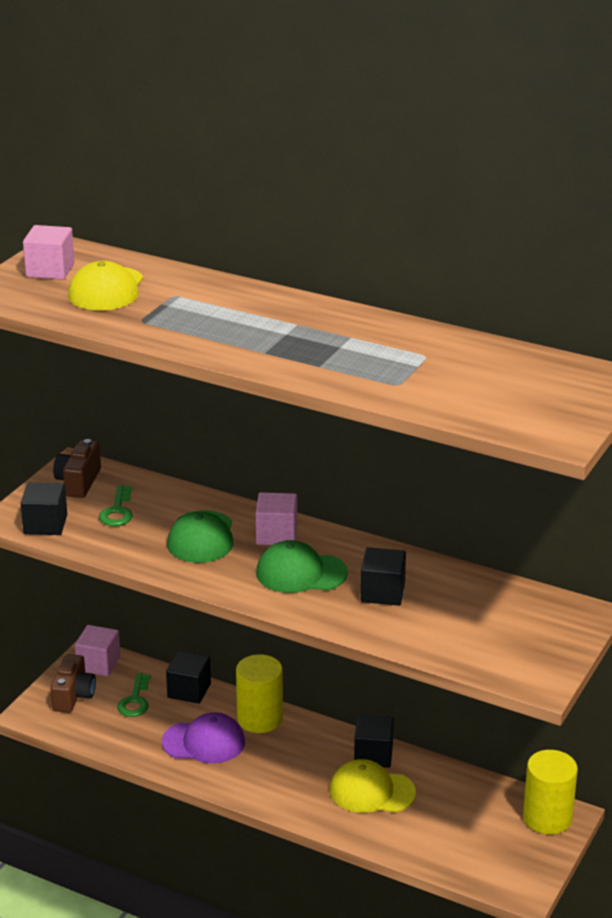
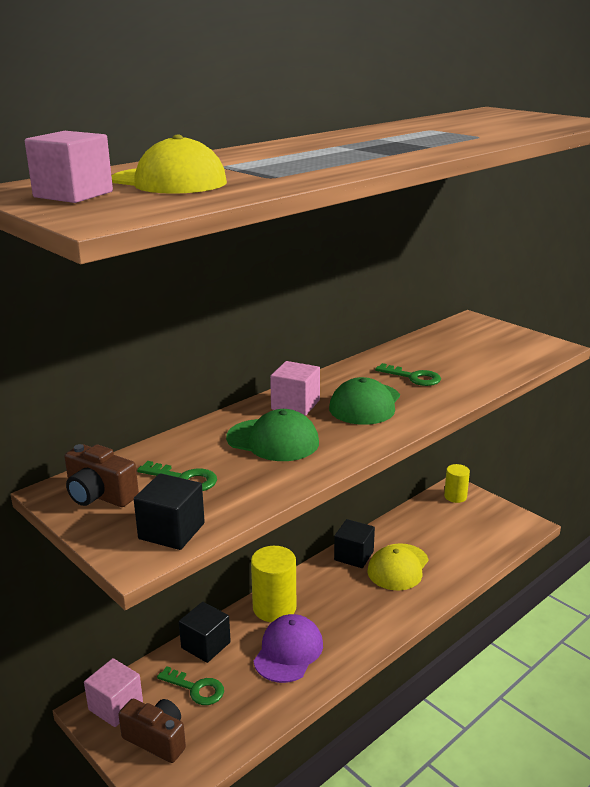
camera: 70 degrees left, 5 degrees down
black cube [361,547,406,606] -> green key [375,363,441,386]
yellow cylinder [523,750,578,834] -> yellow cylinder [444,464,470,503], size x0.63

